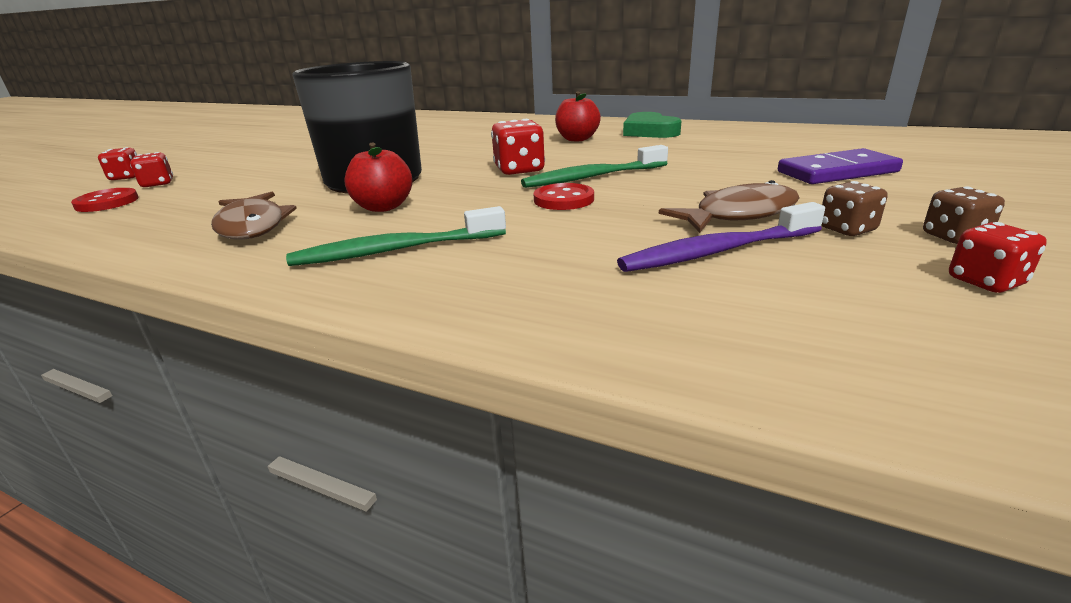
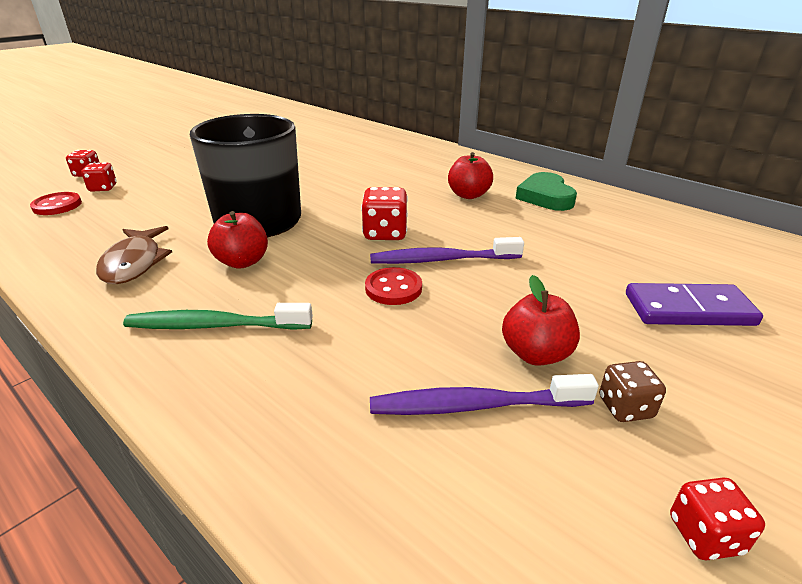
camera: 15 degrees right, 5 degrees up
green toothbrush [521,145,668,188] -> purple toothbrush [370,237,524,264]
brown fish [659,180,799,233] -> red apple [502,275,580,366]
brown dice [923,186,1005,244] -> none

